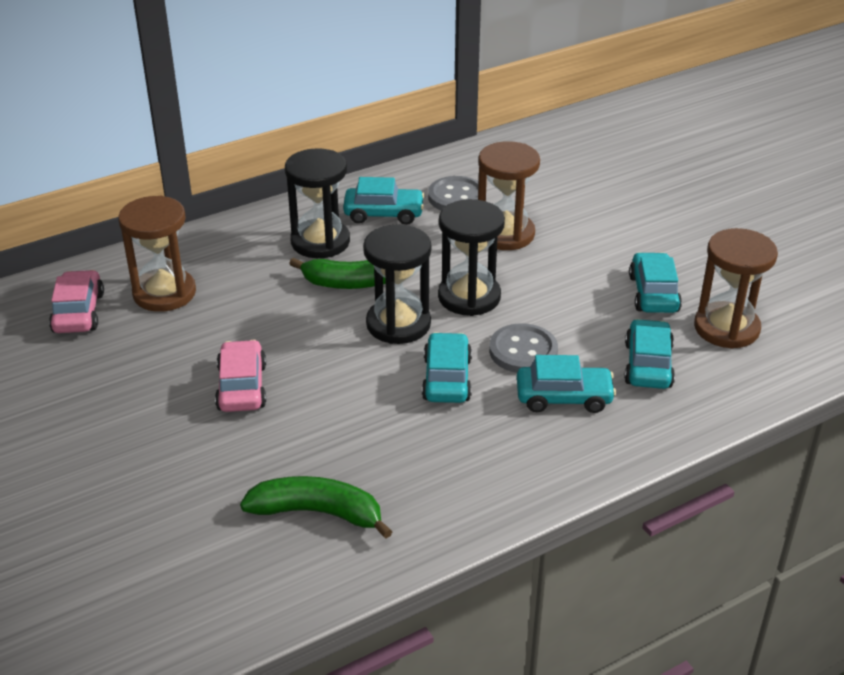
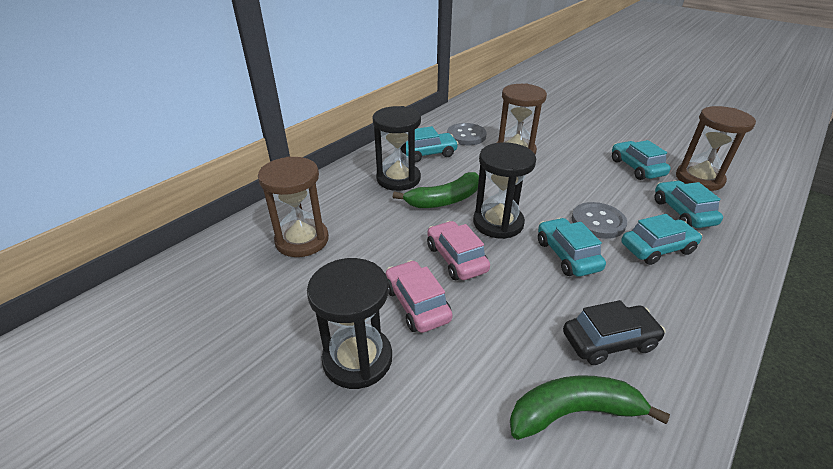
camera: 20 degrees left, 0 degrees up
pink car [49,270,104,333] -> pink car moved to [427,221,490,280]
black hourglass [438,199,505,316] -> black hourglass moved to [307,258,392,389]
none -> black car [563,300,666,365]

